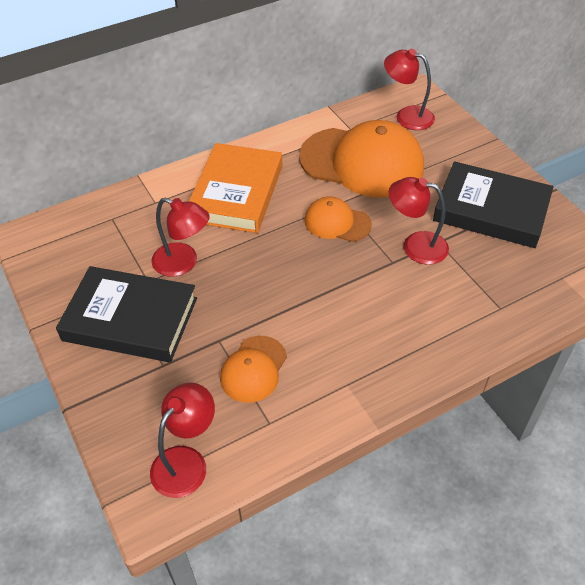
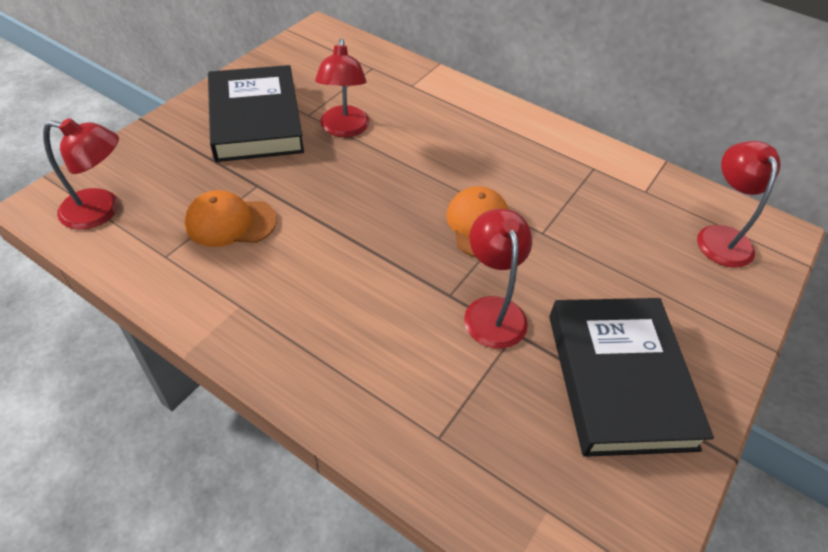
camera: 60 degrees right, 0 degrees up
orange book [189,143,282,233] -> none
orange cap [299,120,424,198] -> none

